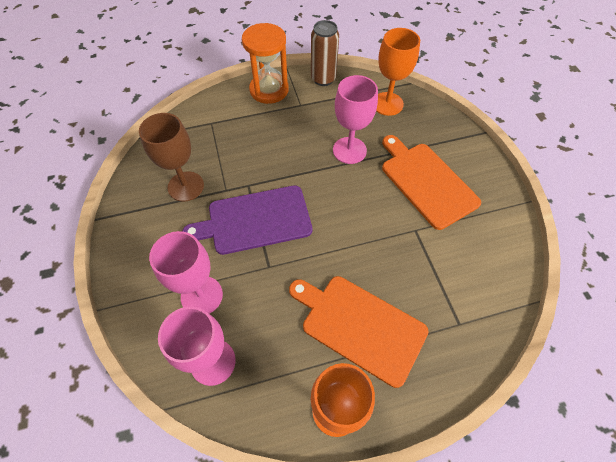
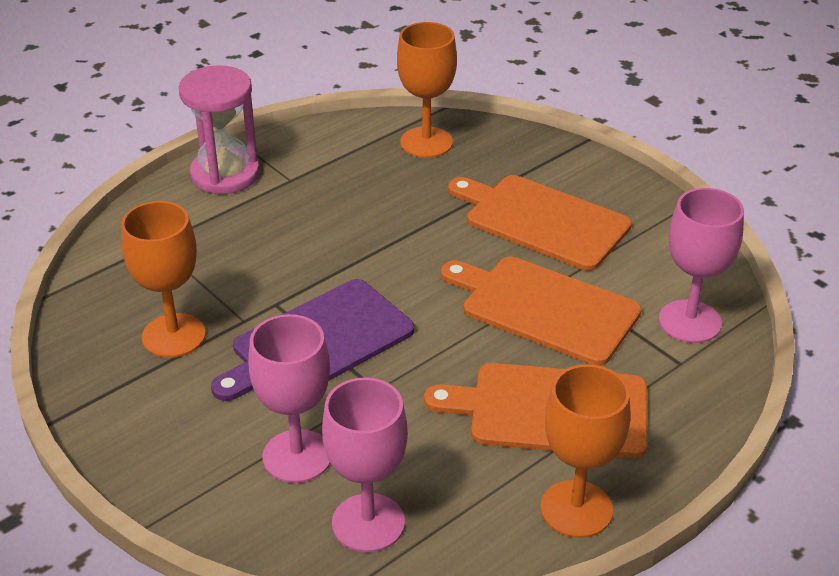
camera: 25 degrees left, 20 degrees down
brown goblet [139,113,204,202] -> orange goblet [121,201,206,358]
orange hourglass [242,23,289,104] -> pink hourglass [179,65,260,194]
brown can [311,20,339,86] -> none
pink goblet [333,75,378,164] -> pink goblet moved to [659,188,744,343]
none -> orange cutting board [441,257,642,366]

